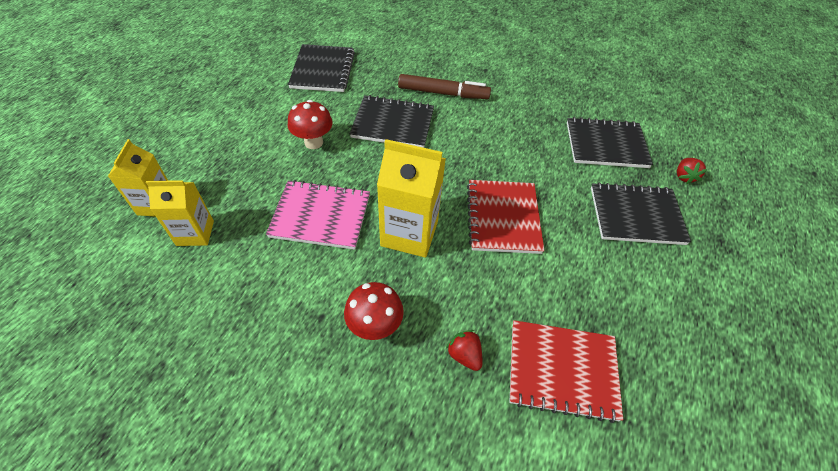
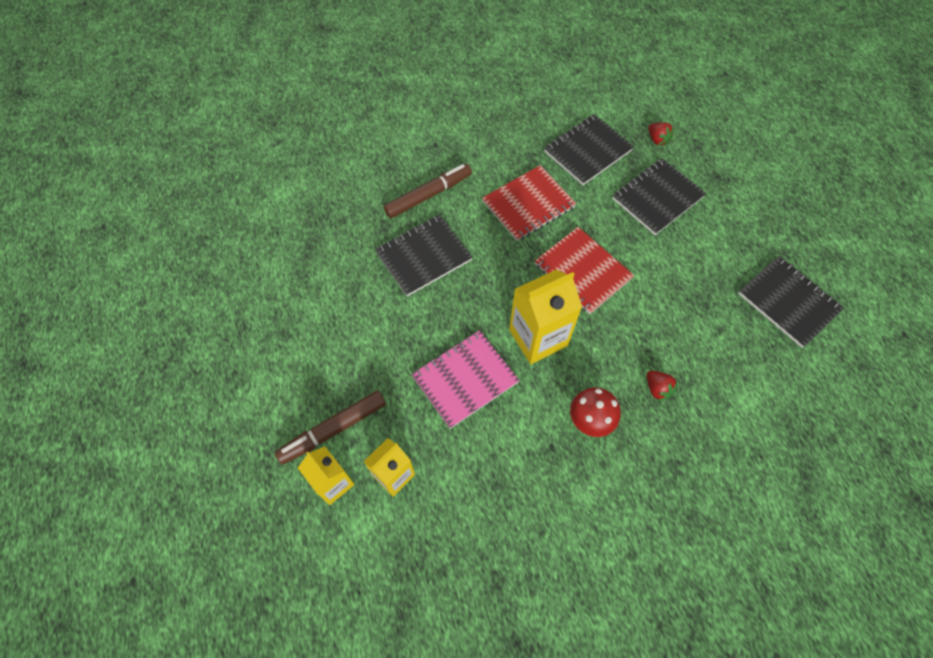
camera: 40 degrees left, 10 degrees up
black notebook [288,44,355,92] -> black notebook moved to [738,256,844,348]
red mushroom [288,100,333,149] -> none
red strawberry [446,330,482,371] -> red strawberry turned 135 degrees counterclockwise [647,371,678,401]
red notebook [510,320,623,423] -> red notebook moved to [482,165,576,241]
none -> brown marker [275,391,386,465]

